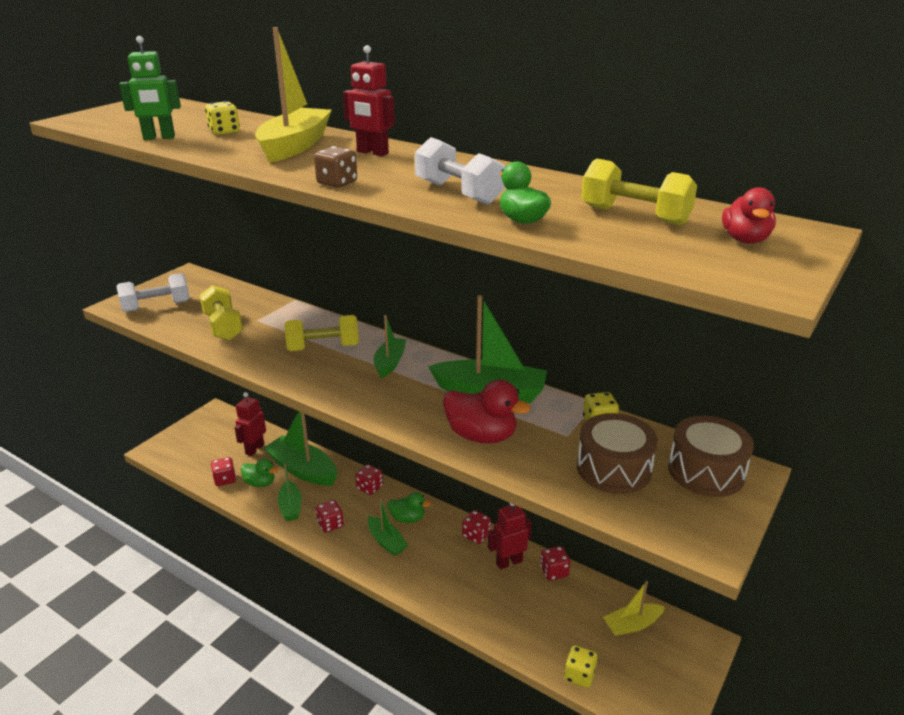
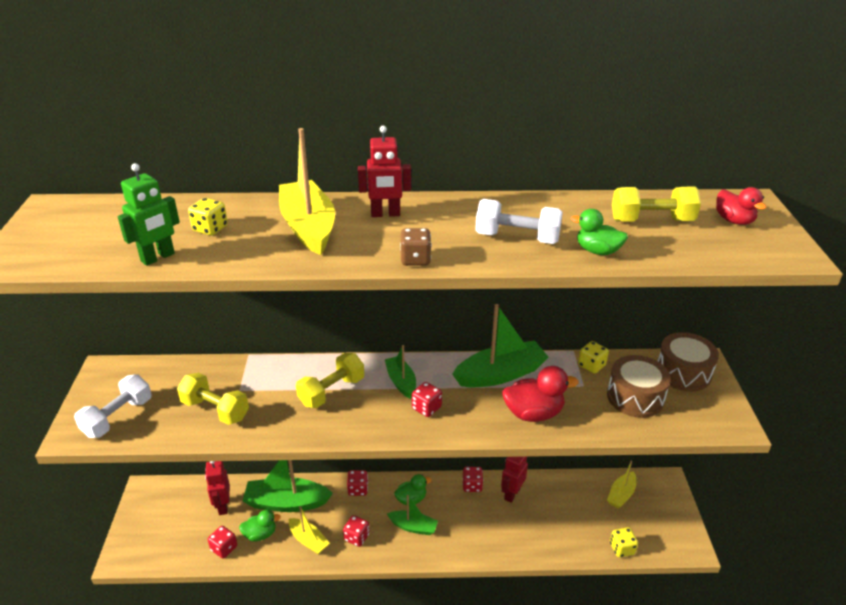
camera: 35 degrees left, 5 degrees up
green boat [278,464,302,521] -> yellow boat [289,506,330,554]
red dice [540,546,570,580] -> red dice moved to [412,382,442,417]

